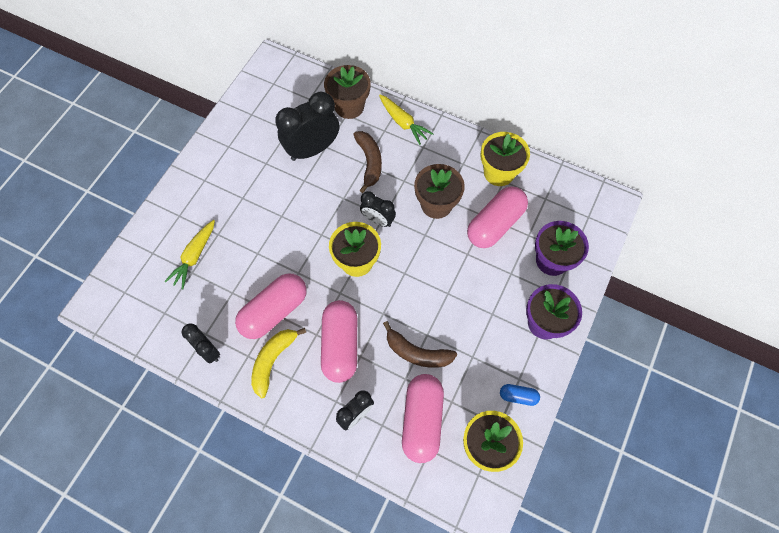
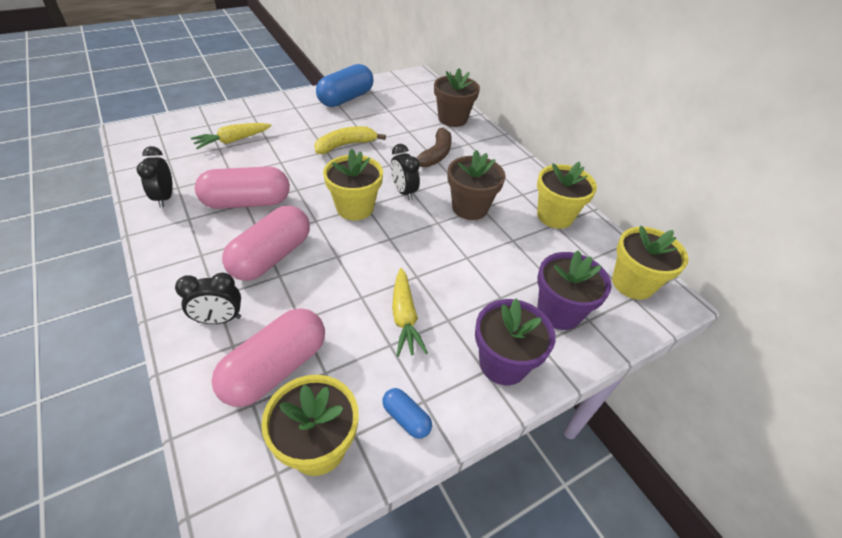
camera: 30 degrees right, 20 degrees down
yellow banana [251,328,306,398] -> yellow banana moved to [314,126,386,154]
black clock [275,91,339,161] -> none
yellow carrot [379,95,433,145] -> yellow carrot moved to [392,268,428,357]
brown banana [383,321,457,368] -> none
pink capsule [467,186,528,248] -> none
none -> blue capsule [316,64,373,107]
none -> yellow flower pot [612,226,689,300]

